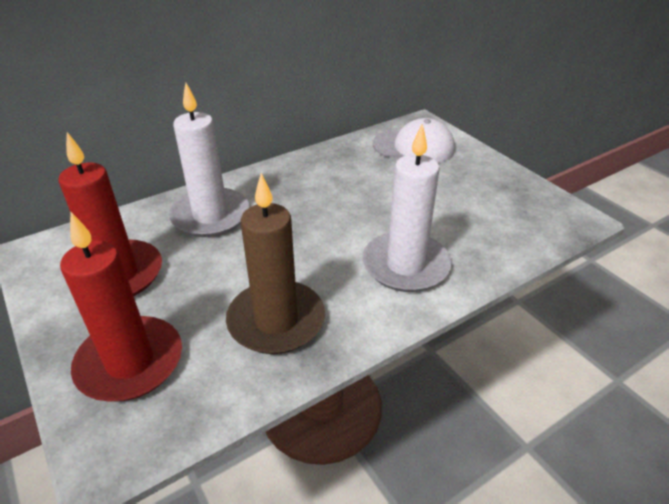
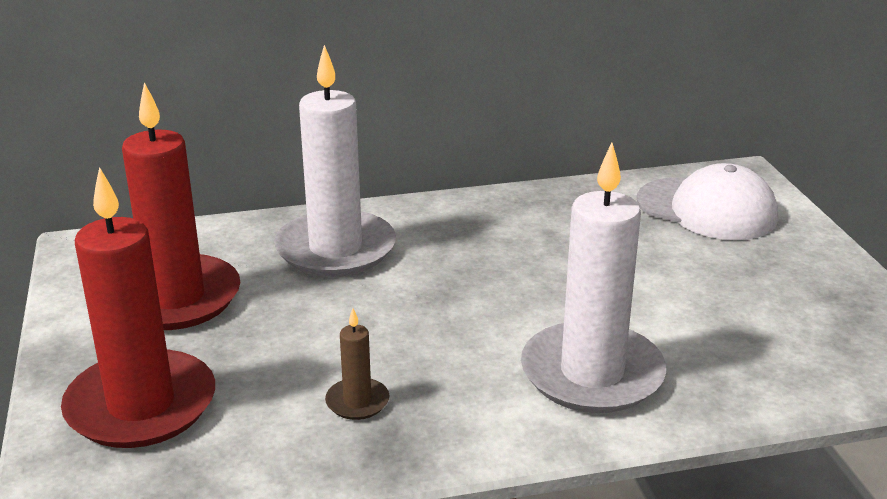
camera: 20 degrees right, 10 degrees down
brown candle [226,173,325,354] -> brown candle [325,308,390,420], size x0.43

